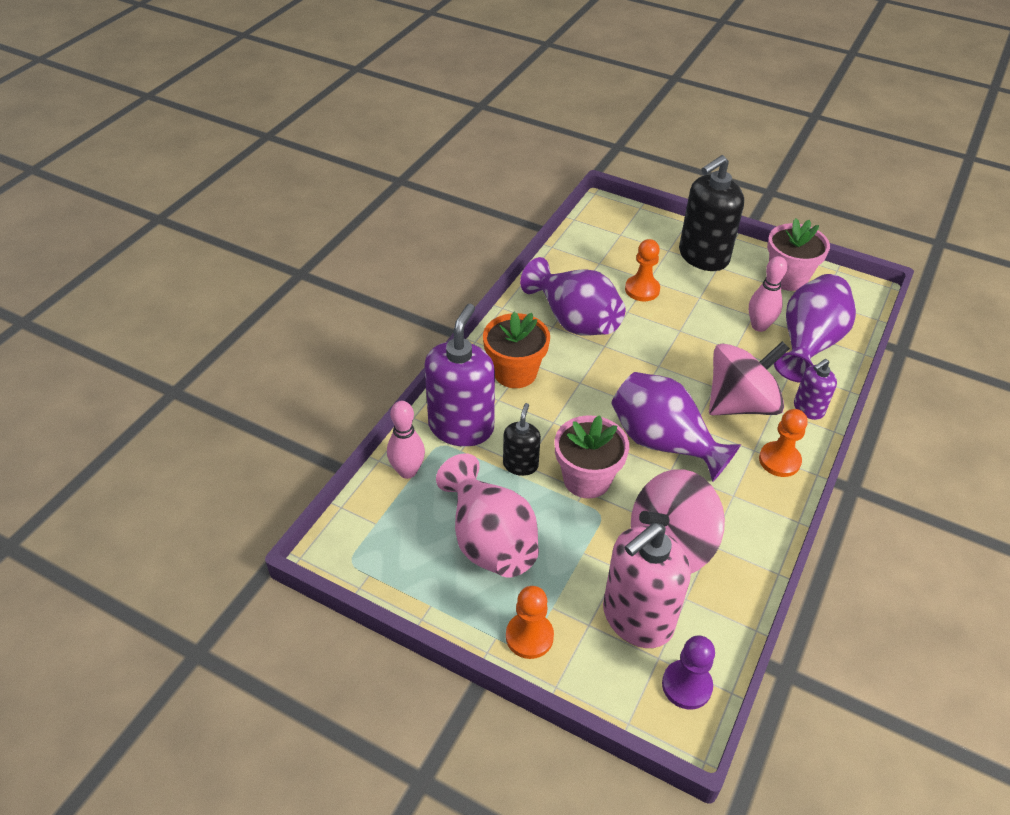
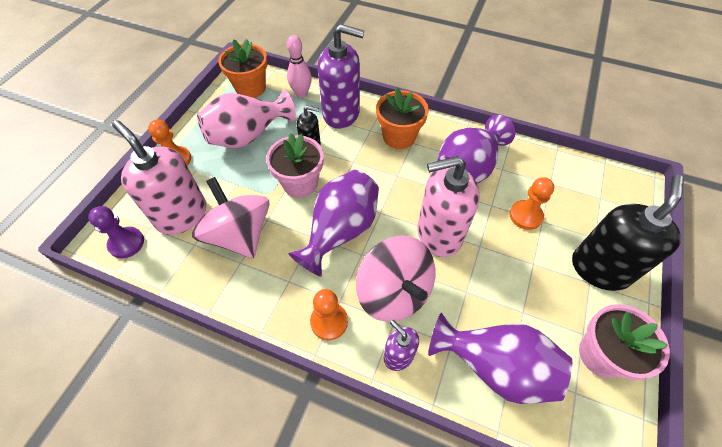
camera: 85 degrees right, 10 degrees up
black soap dispenser [679,155,744,271] -> black soap dispenser turned 75 degrees clockwise [572,175,684,291]
pink bowling pin [749,256,787,332] -> none
none -> orange flower pot [218,39,268,98]
none -> pink soap dispenser [417,156,480,257]

